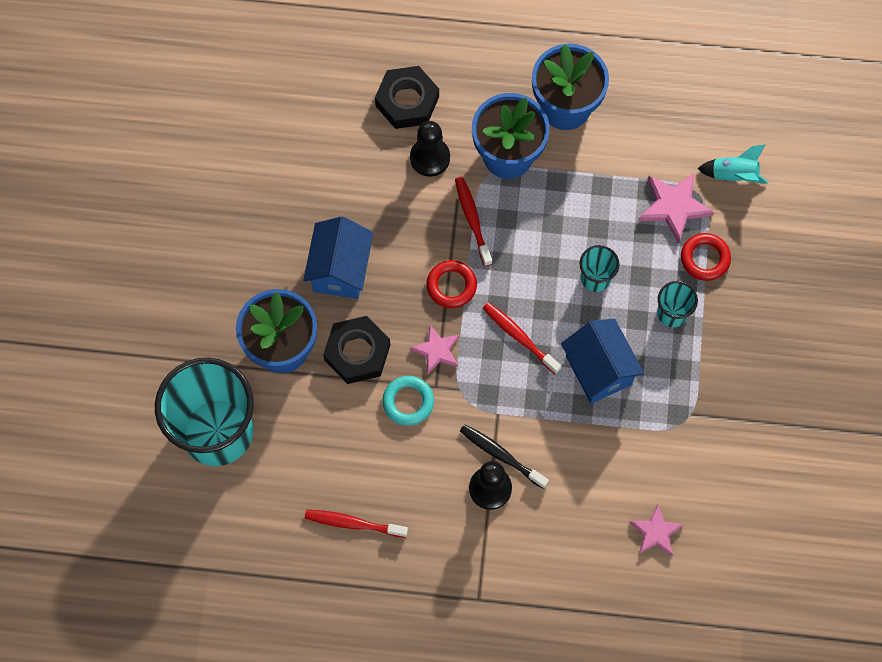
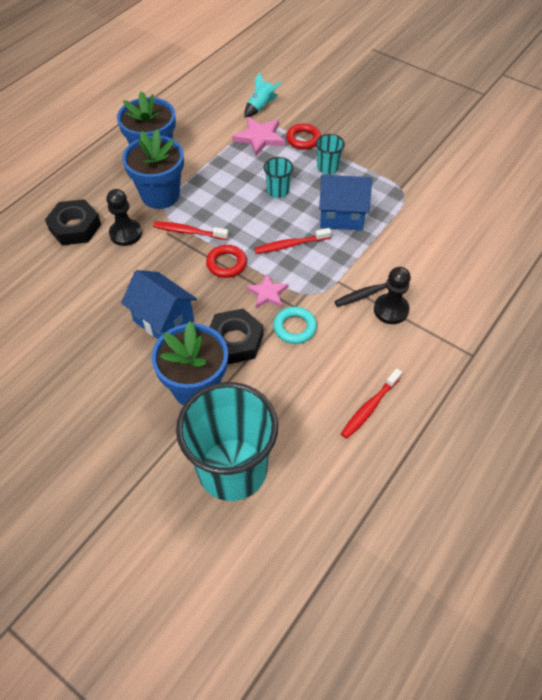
camera: 60 degrees left, 15 degrees down
pink star [630,504,684,556] -> none

